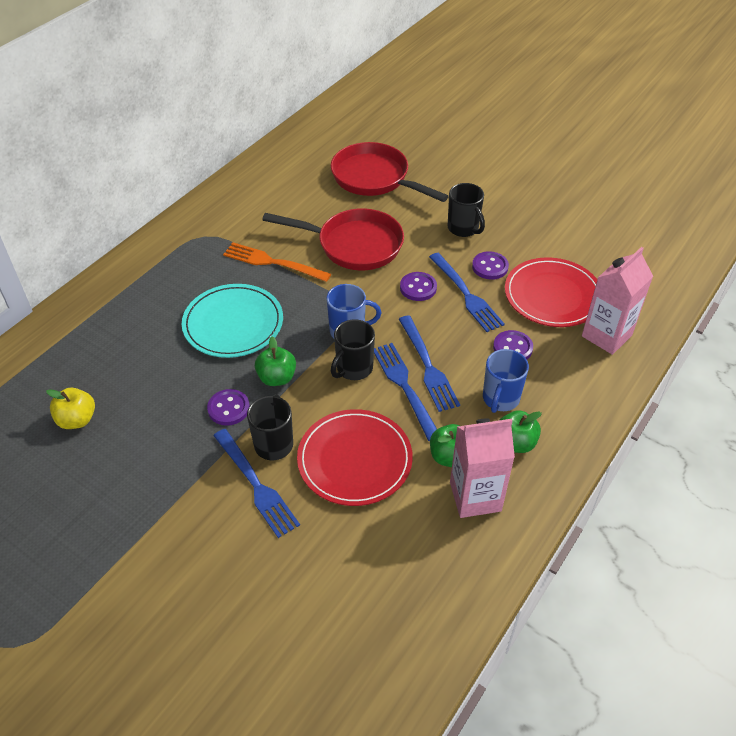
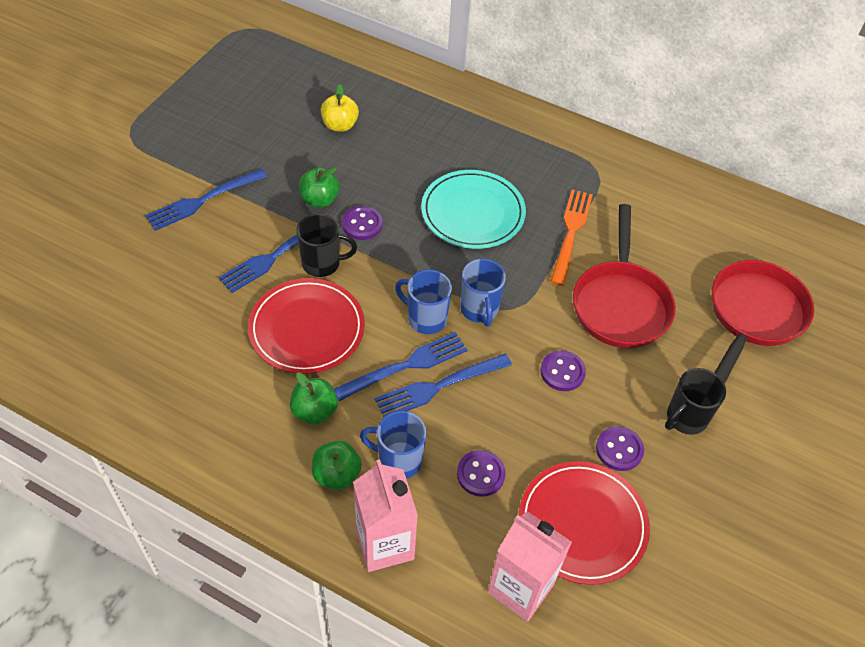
camera: 80 degrees right, 5 degrees up
green apple [255,336,296,386] -> green apple moved to [299,167,340,207]
black mug [331,319,375,380] -> blue mug [395,270,452,334]
blue fork [429,253,505,332] -> blue fork moved to [145,169,267,231]
pink carton [450,418,515,518] -> pink carton moved to [353,459,418,572]

